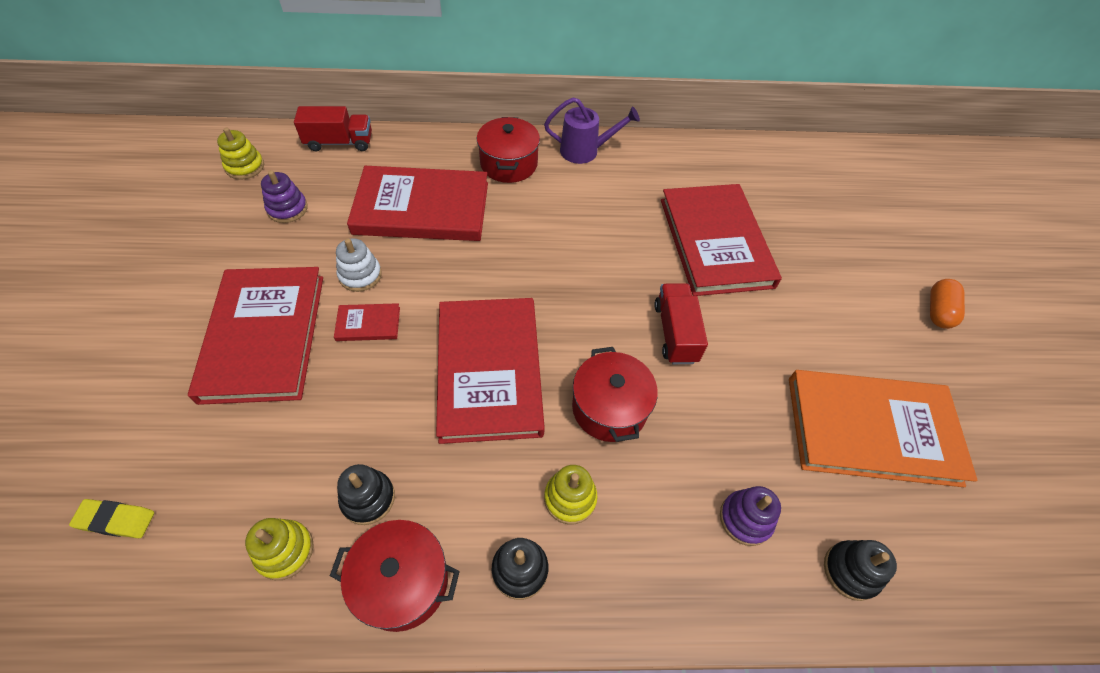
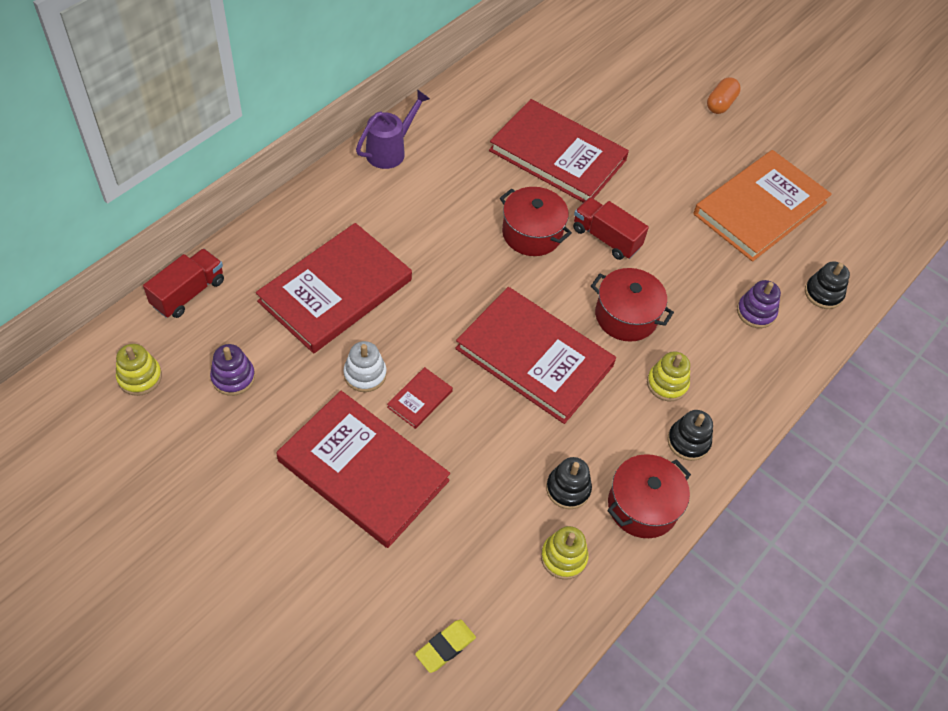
camera: 50 degrees left, 0 degrees up
red pot [477,117,540,183] -> red pot moved to [500,187,572,256]
orange capsule [930,279,965,329] -> orange capsule turned 60 degrees clockwise [707,77,741,114]

